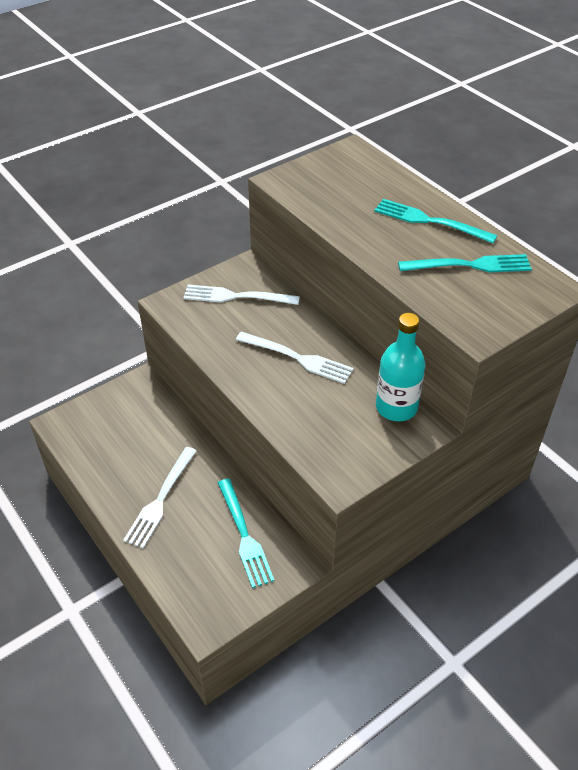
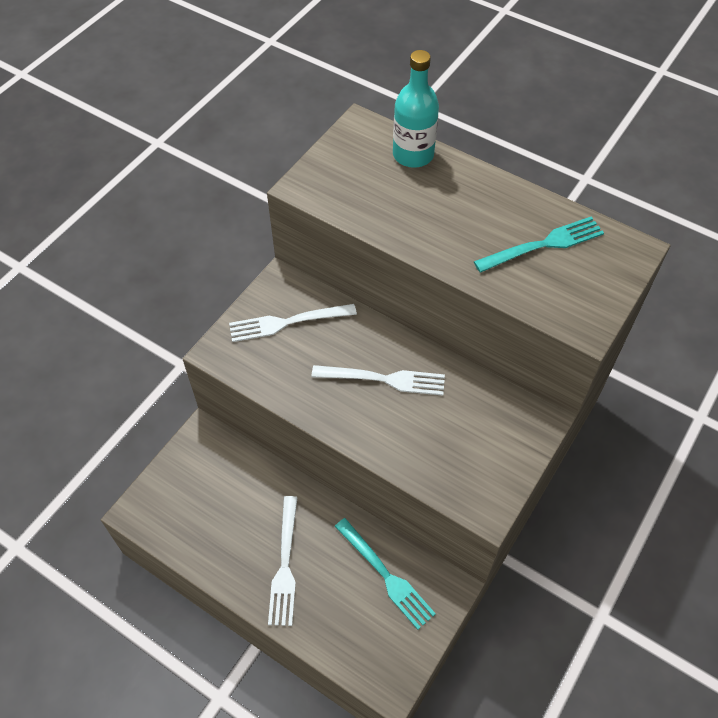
camera: 20 degrees left, 10 degrees up
turquoise fork [374,199,498,243] -> none
turquoise bottle [376,313,425,421] -> turquoise bottle moved to [393,50,439,168]

